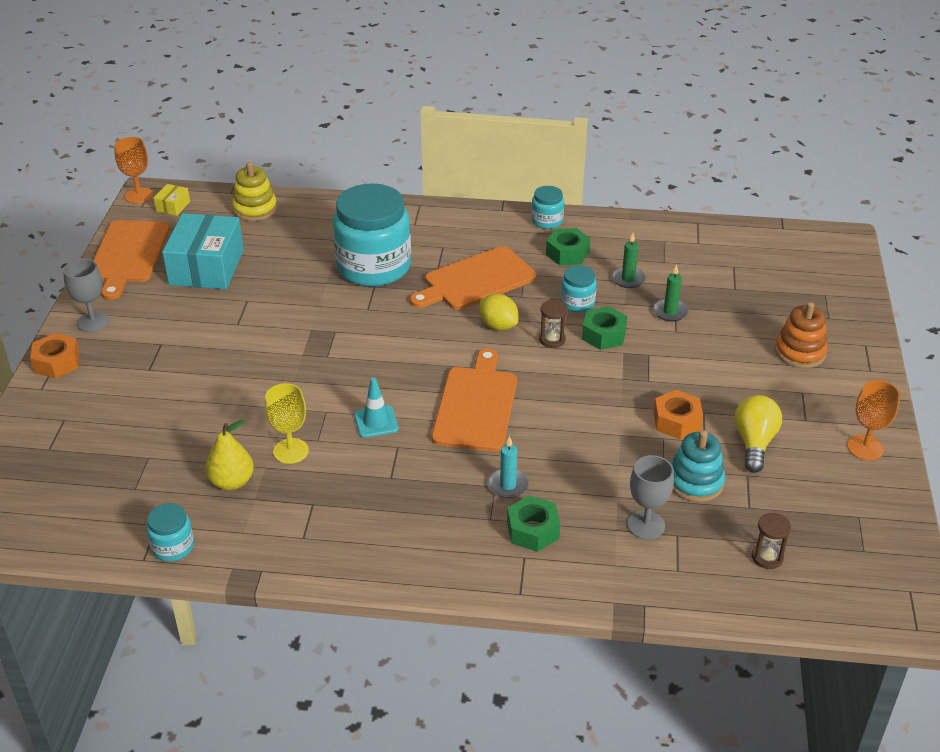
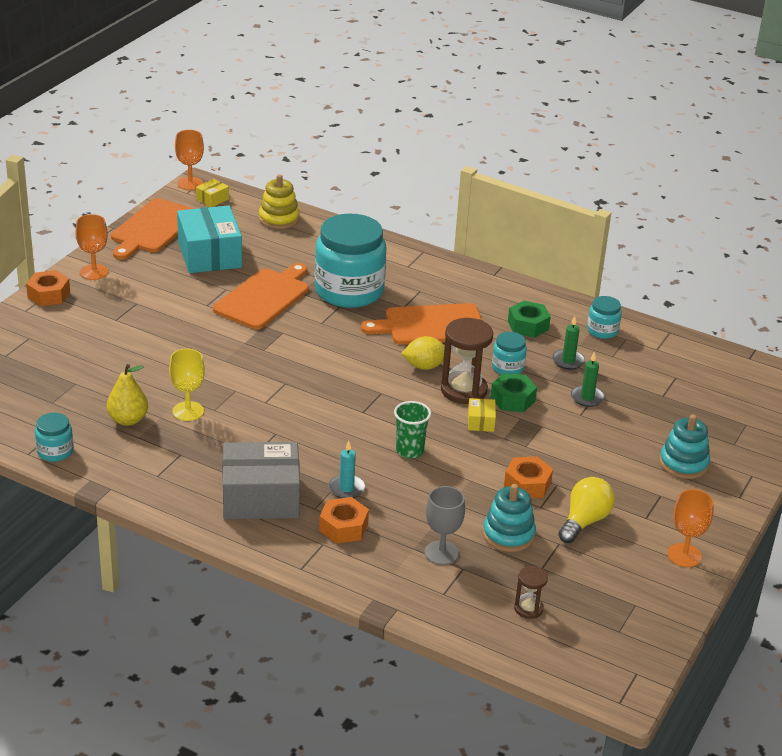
camera: 20 degrees right, 5 degrees down
grey goblet [63,259,109,332] -> orange goblet [75,214,108,280]
turquoise box [162,213,244,289] -> turquoise box turned 45 degrees counterclockwise [177,205,242,273]
turquoise traffic cone [354,377,398,438] -> none
orange cutting board [432,349,517,452] -> orange cutting board moved to [213,263,309,329]
yellow lemon [479,294,519,330] -> yellow lemon turned 75 degrees counterclockwise [401,336,445,370]
green nut [507,495,560,552] -> orange nut [319,497,369,544]
turquoise jar [531,186,564,229] -> turquoise jar moved to [587,296,622,339]
brown hourglass [539,300,567,348] -> brown hourglass [441,318,493,404], size x1.89
orange stacking toy [775,302,828,368] -> turquoise stacking toy [659,414,710,479]
none -> grey box [223,442,300,519]
none -> green cup [394,401,431,459]
none -> yellow box [468,398,496,432]

